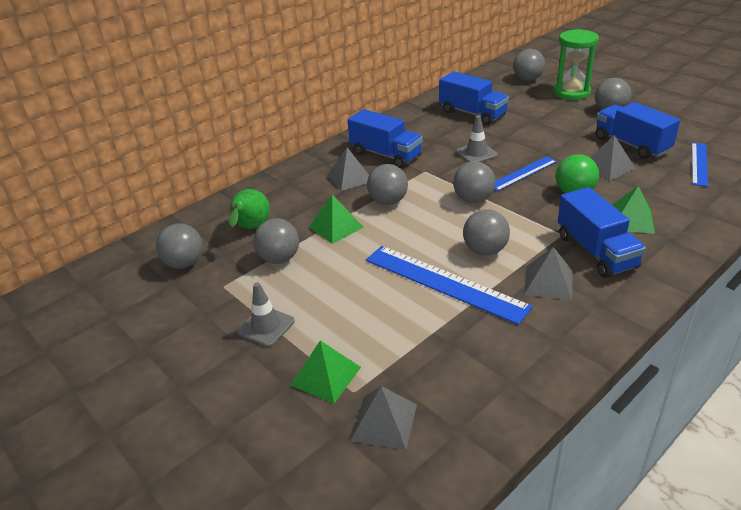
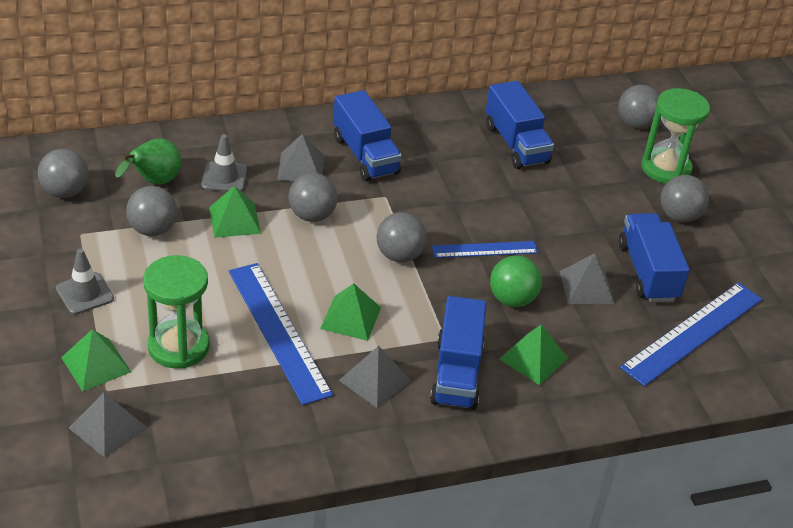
camera: 20 degrees right, 5 degrees up
grey traffic cone [456,115,498,162] -> grey traffic cone moved to [202,134,247,192]
grey ball [463,209,510,255] -> green pyramid [320,283,381,341]
blue ruler [692,143,708,187] -> blue ruler [620,283,762,386], size x1.72
none -> green hourglass [143,255,210,369]

